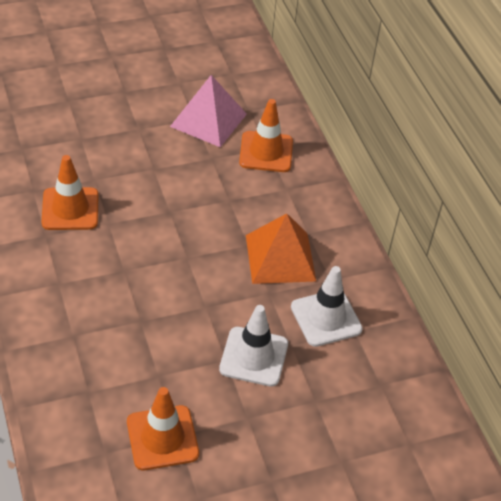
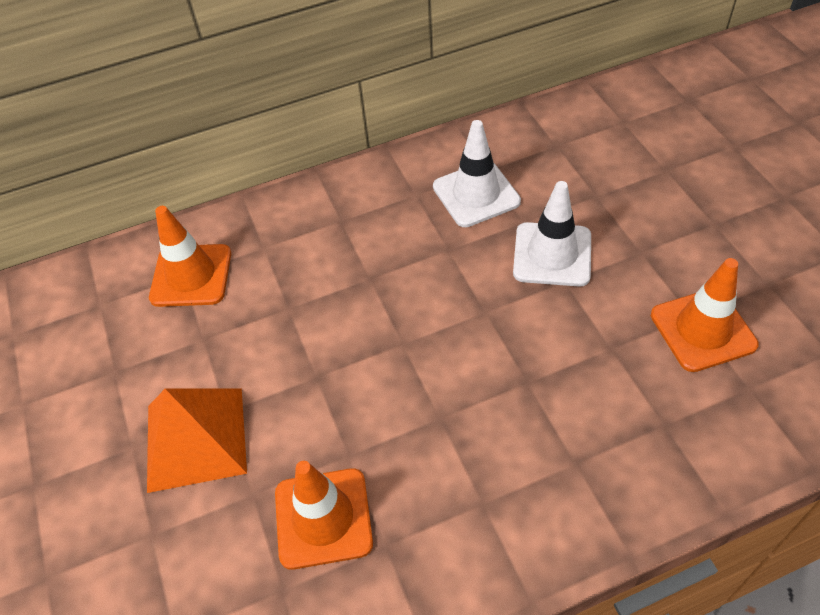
camera: 85 degrees left, 5 degrees up
pink pyramid [170,75,247,147] -> none
orange pyramid [246,214,316,284] -> orange pyramid moved to [147,388,247,493]

